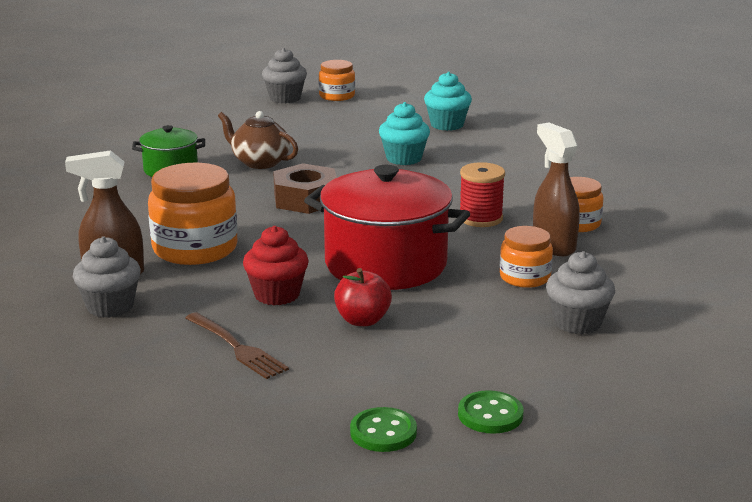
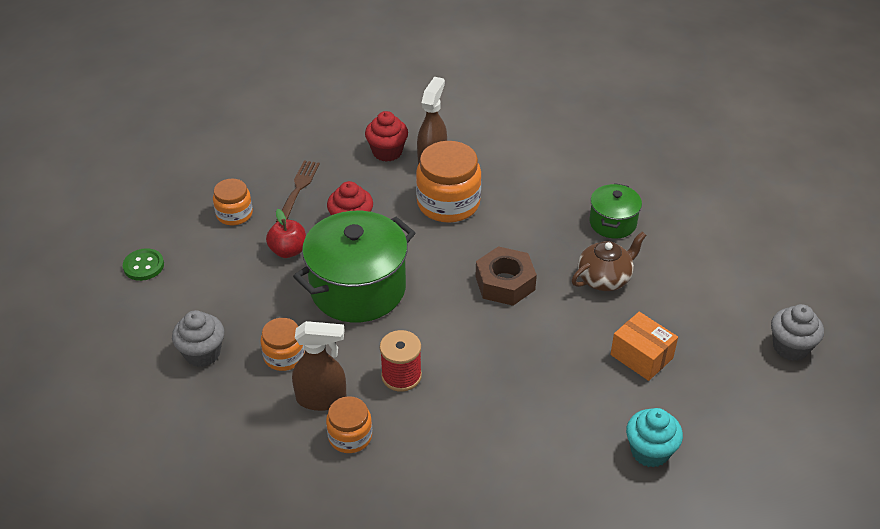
camera: 115 degrees right, 20 degrees up
grey cupcake [73,236,141,318] -> red cupcake [365,111,408,162]
brown fork [185,312,289,379] -> brown fork turned 120 degrees clockwise [276,160,320,222]
red pot [304,165,470,290] -> green pot [293,211,415,323]
orange jar [319,60,355,101] -> orange jar moved to [213,179,253,225]
green button [350,407,417,452] -> none
turquoise cupcake [379,102,430,165] -> none
none -> orange box [610,312,678,381]

